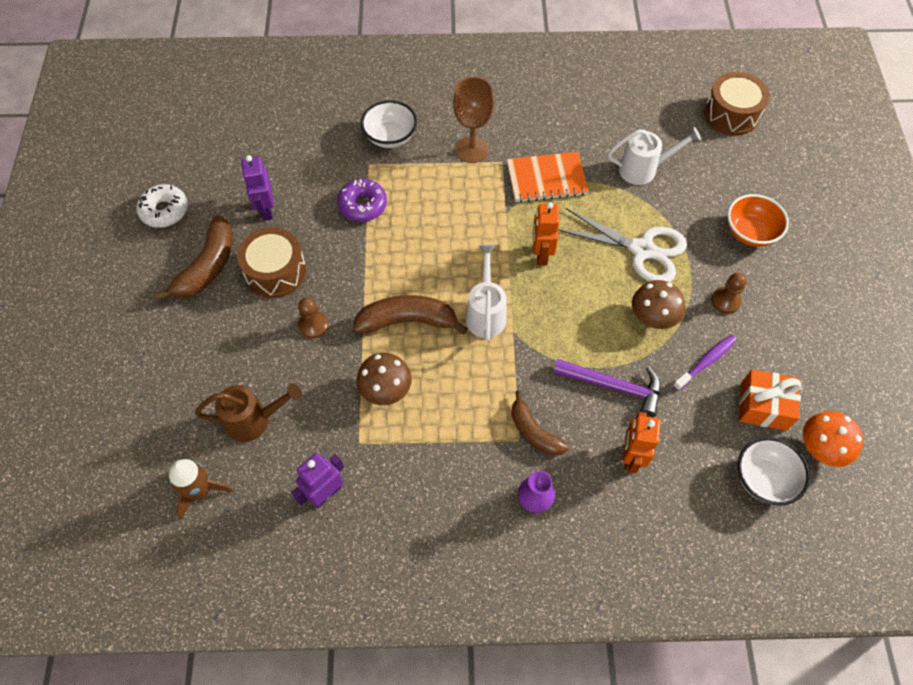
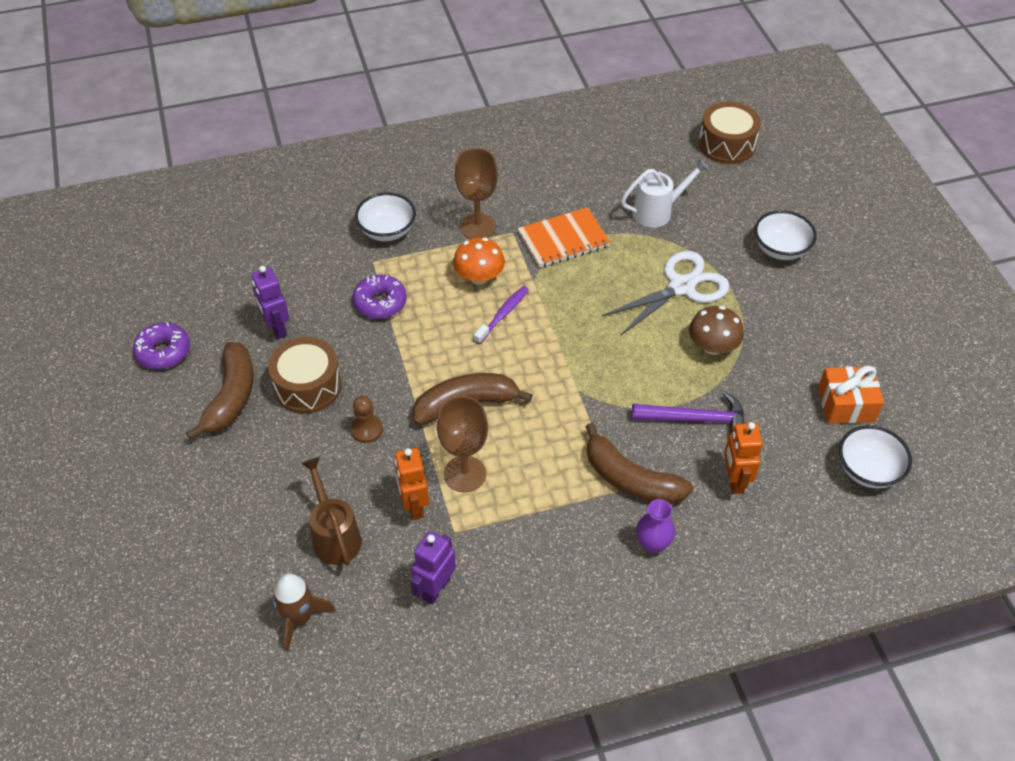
camera: 15 degrees left, 10 degrees down
white donut [137,184,188,228] -> purple donut [133,322,190,369]
brown watering can [195,383,302,442] -> brown watering can turned 90 degrees counterclockwise [301,457,362,565]
brown mushroom [356,353,412,405] -> brown goblet [437,396,488,492]
white watering can [466,245,506,341] -> none
brown banana [511,390,569,455] -> brown banana [585,423,693,505], size x1.51
orange robot [533,202,559,265] -> orange robot moved to [395,448,429,520]
white scissors [558,208,687,282] -> white scissors turned 45 degrees counterclockwise [602,251,730,336]
purple toothbrush [673,335,737,391] -> purple toothbrush moved to [474,286,529,344]
brown pawn [711,273,747,314] -> none
orange bowl [727,194,789,247] -> white bowl [754,210,817,260]
orange mushroom [803,411,863,467] -> orange mushroom moved to [453,237,505,285]

